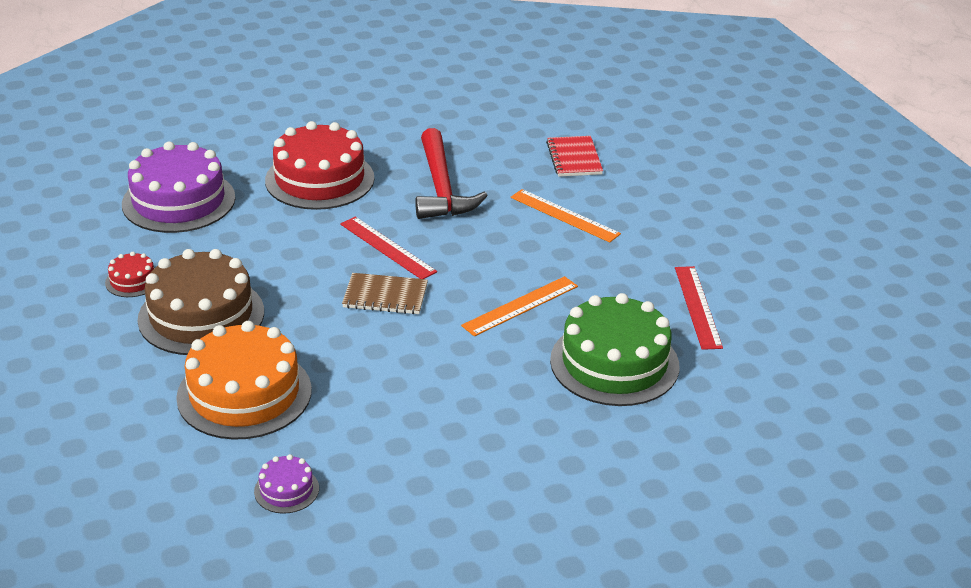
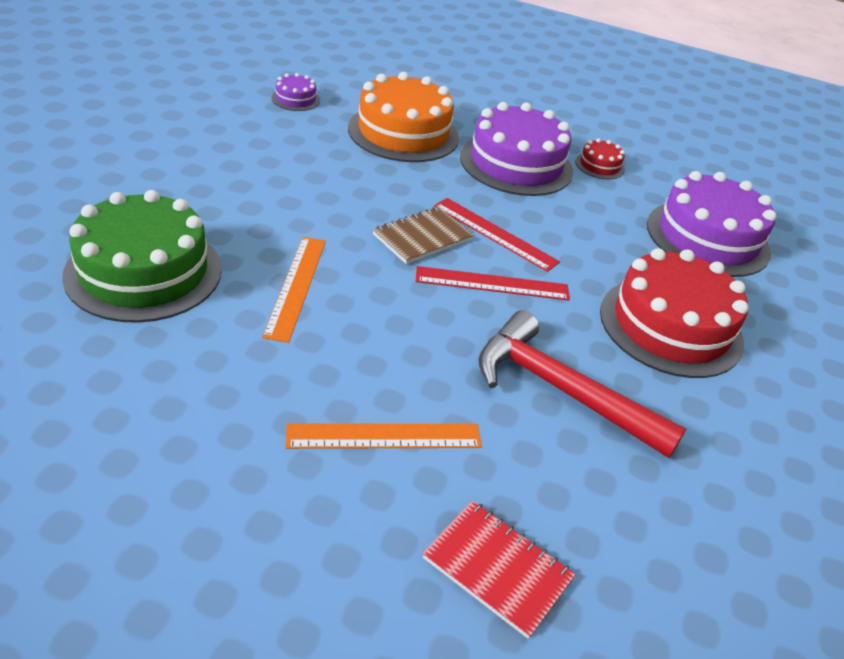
camera: 130 degrees right, 5 degrees up
brown cake [138,249,264,355] -> purple cake [460,102,573,196]
red ruler [675,266,723,350] -> red ruler moved to [434,198,560,272]

